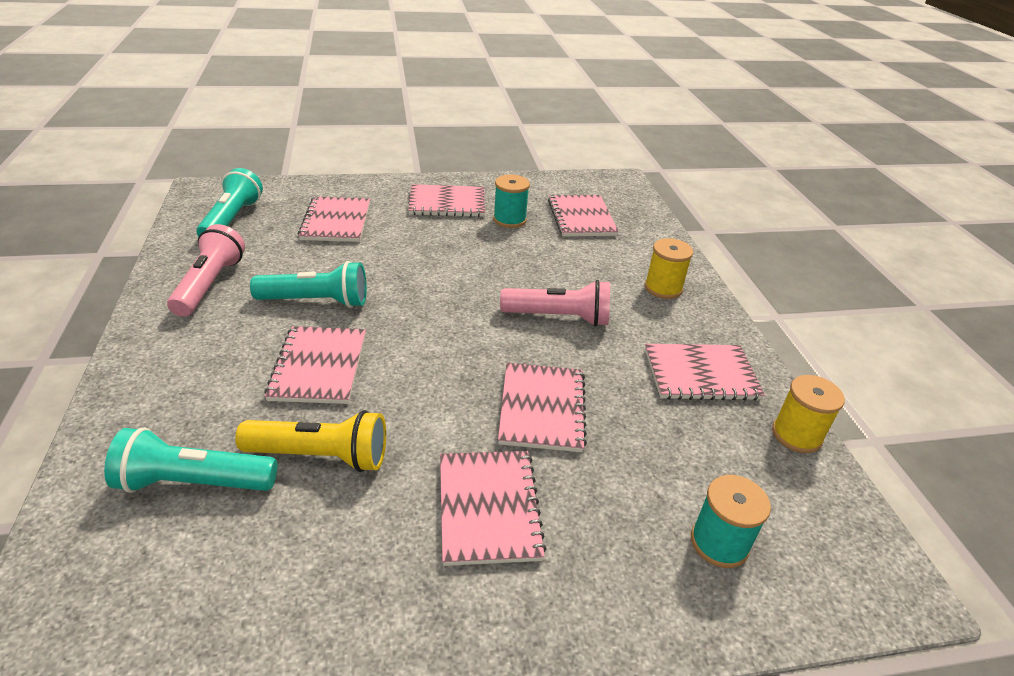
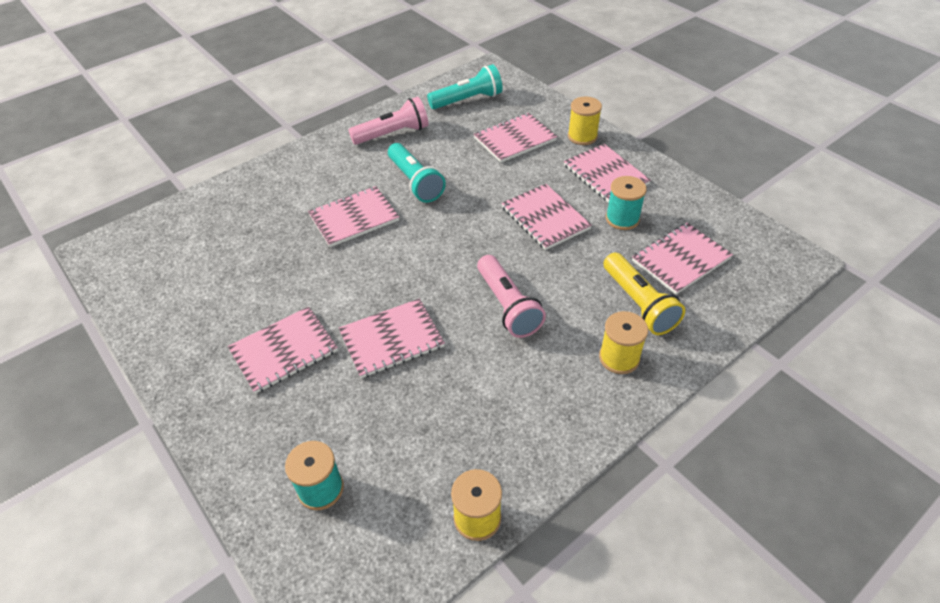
camera: 65 degrees right, 10 degrees up
turquoise flashlight [104,427,277,493] -> none
yellow flashlight [235,410,386,472] -> yellow flashlight moved to [603,253,685,335]
pink notebook [645,344,765,401] -> pink notebook moved to [501,184,592,250]
none -> yellow spool [568,97,602,145]

